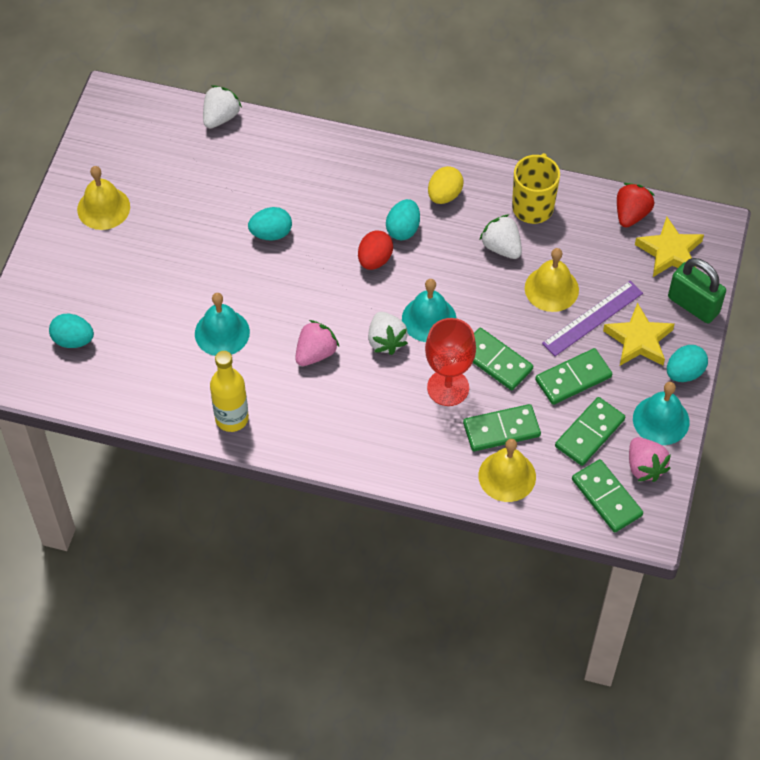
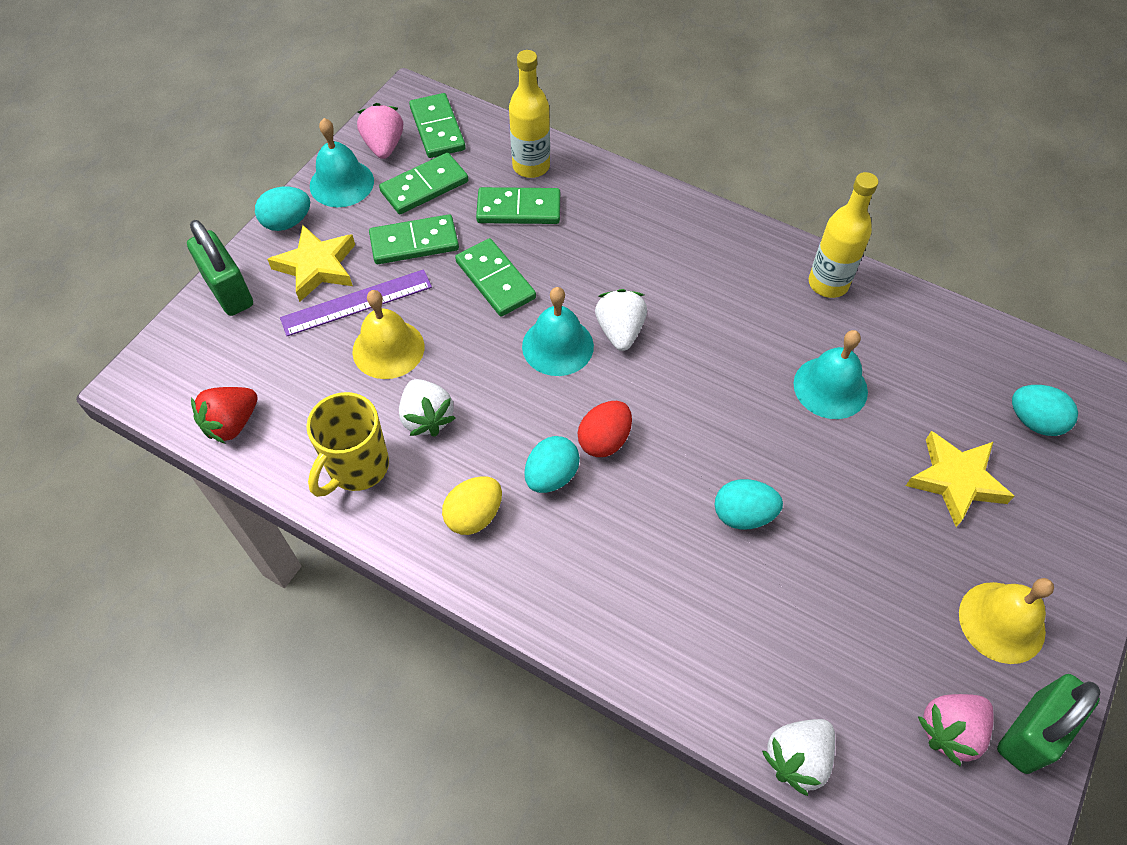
camera: 165 degrees left, 0 degrees up
pink strawberry [295,320,339,366] -> pink strawberry moved to [918,694,994,766]
red goblet [425,318,476,406] -> none
yellow bell [478,439,536,502] -> yellow bottle [509,50,550,178]
yellow star [635,217,704,277] -> yellow star moved to [906,431,1014,527]
none -> green padlock [997,674,1101,774]

